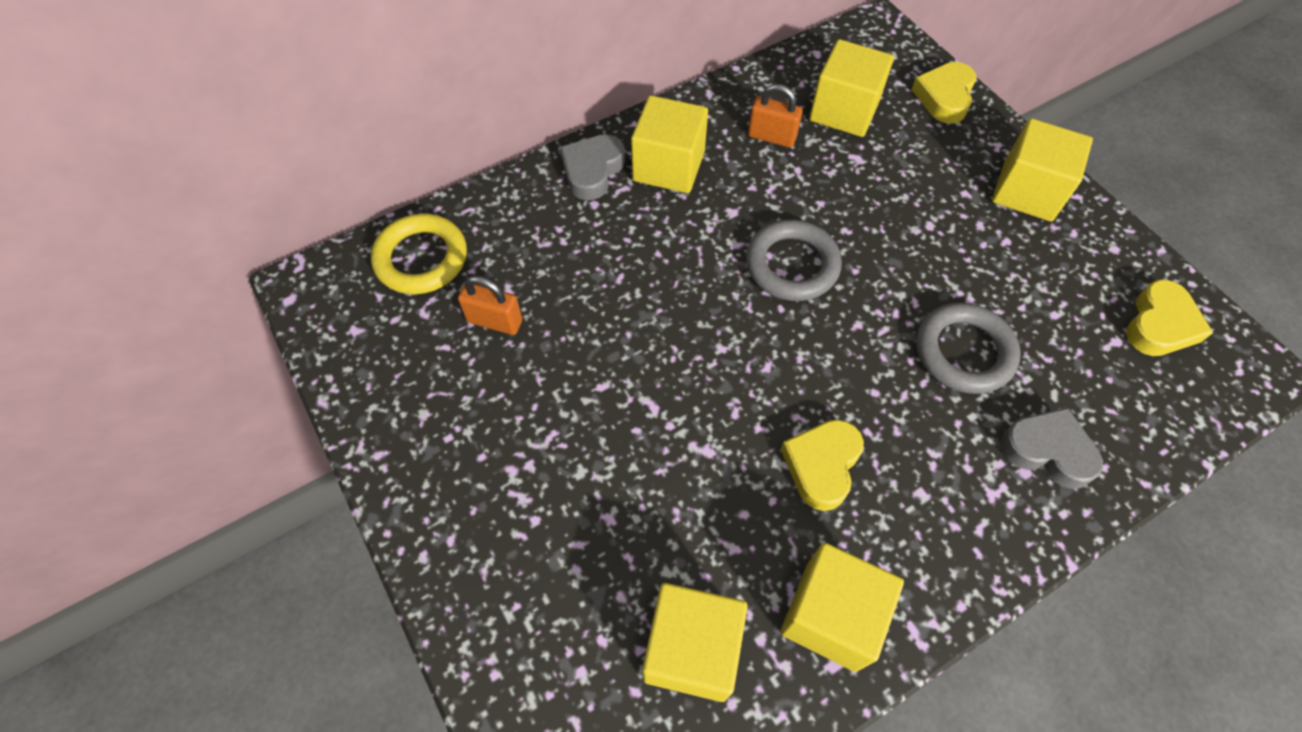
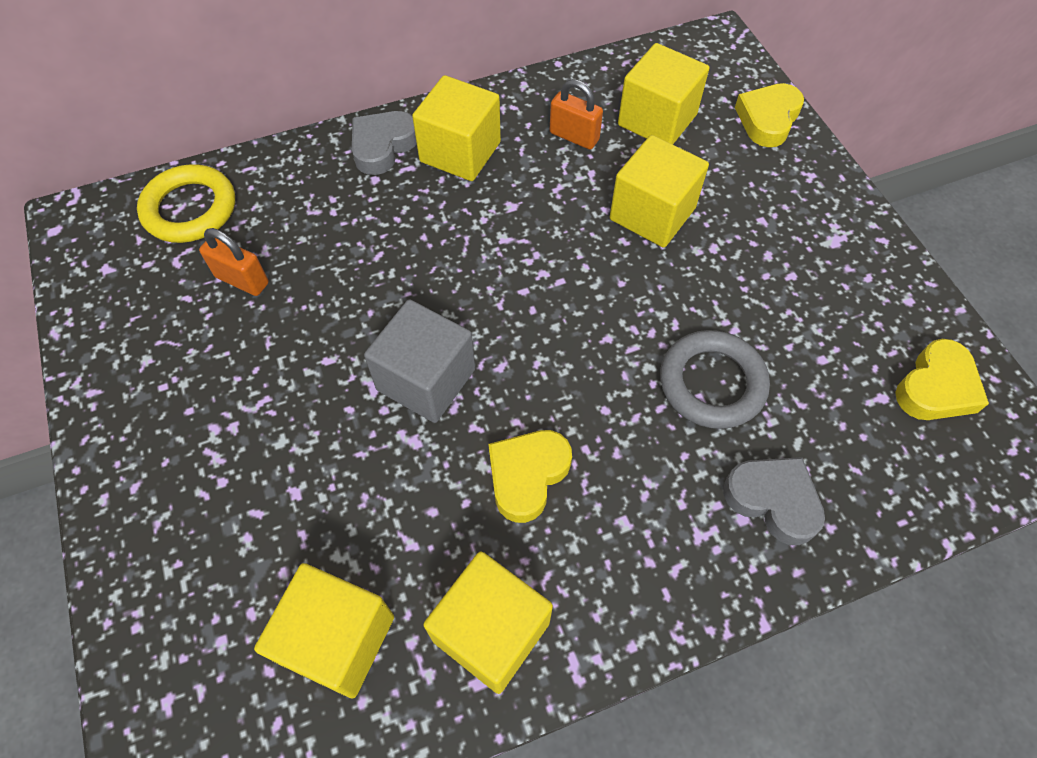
camera: 10 degrees right, 0 degrees up
grey ring [746,220,842,301] -> none
yellow cube [992,118,1093,222] -> yellow cube moved to [610,135,709,248]
none -> grey cube [364,299,475,423]

